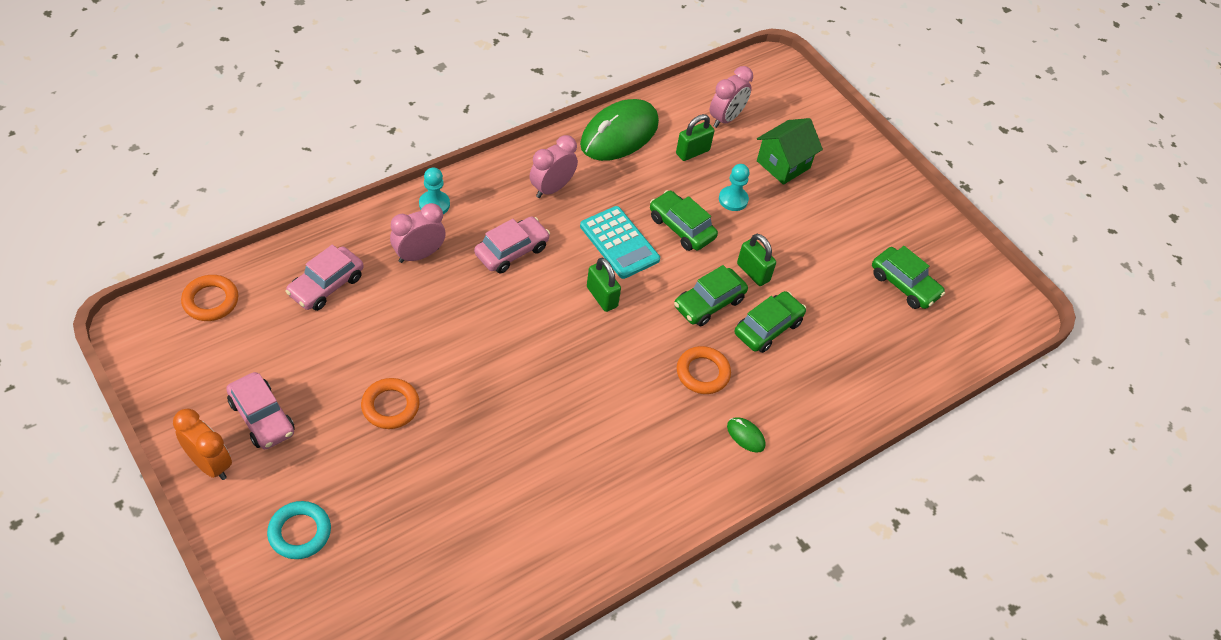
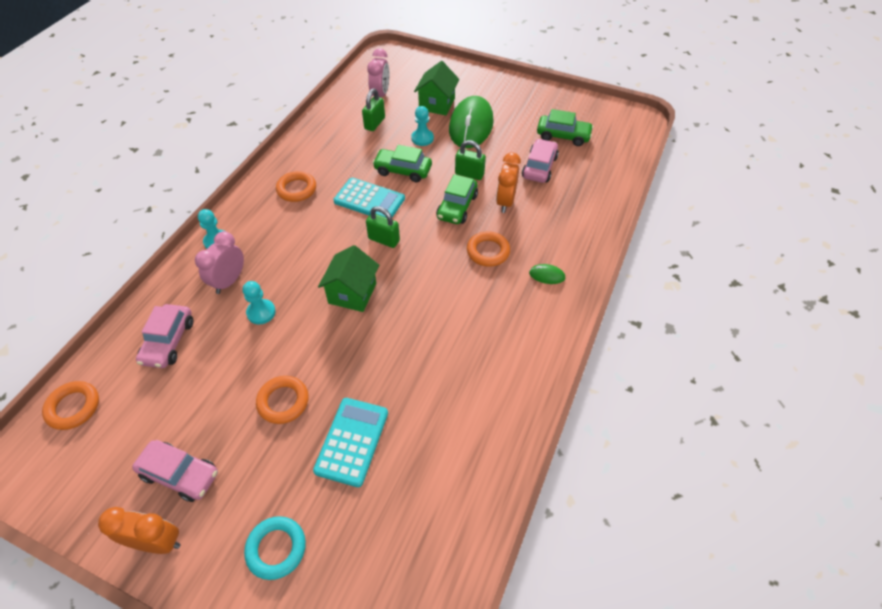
camera: 25 degrees left, 0 degrees up
pink car [474,216,550,273] -> pink car moved to [522,139,559,183]
pink clock [530,135,578,198] -> orange ring [276,171,316,202]
green mouse [580,99,659,161] -> green mouse moved to [449,96,494,148]
green car [734,291,806,353] -> orange clock [496,153,521,213]
none -> turquoise pawn [243,281,276,324]
none -> turquoise calculator [313,398,388,487]
none -> green house [318,245,379,312]

